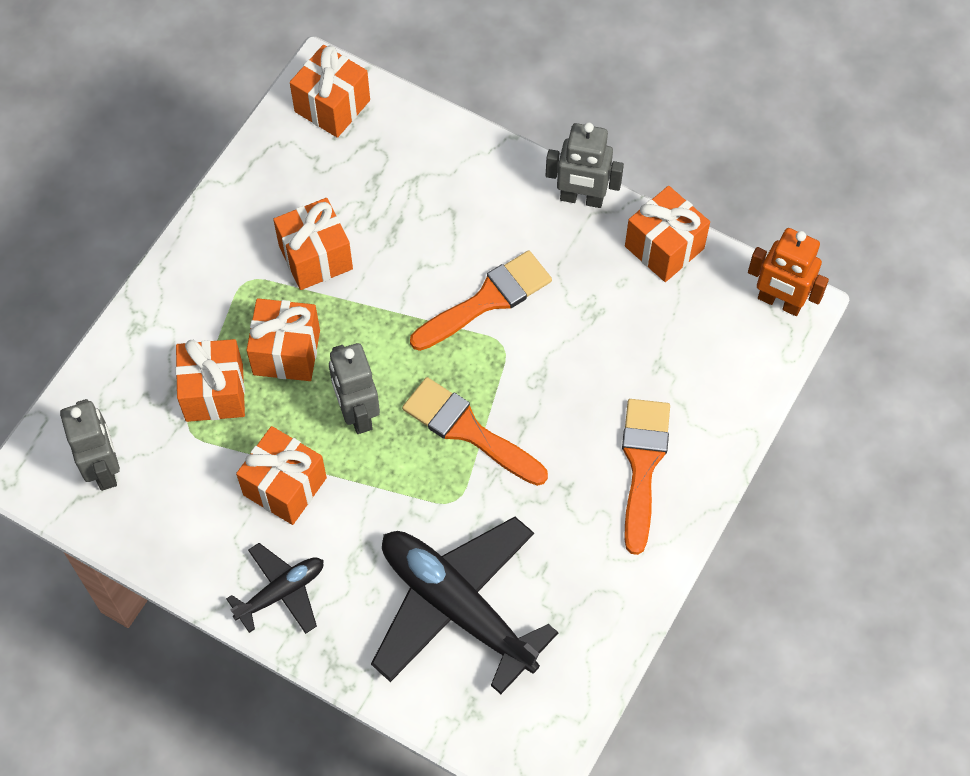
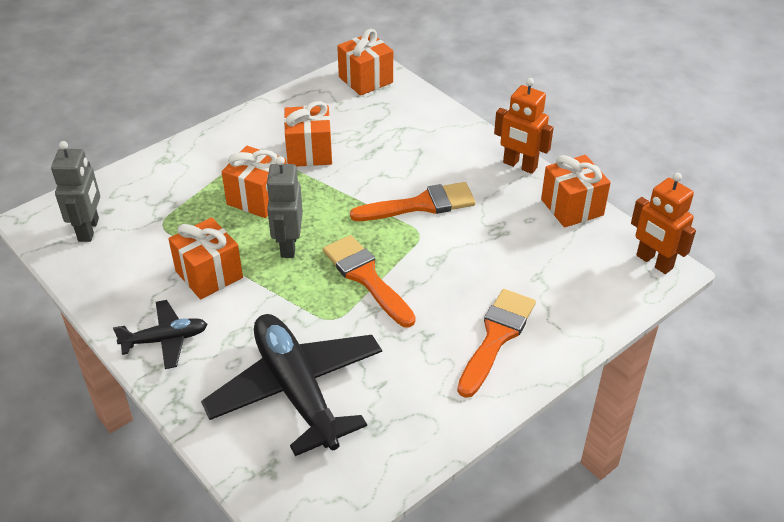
camera: 20 degrees right, 20 degrees down
orange gift [175,339,245,422] -> none
grey robot [545,122,624,208] -> orange robot [494,78,554,174]

